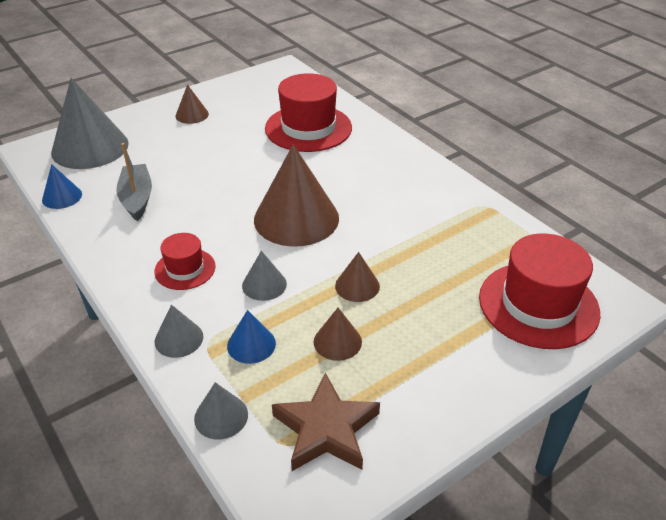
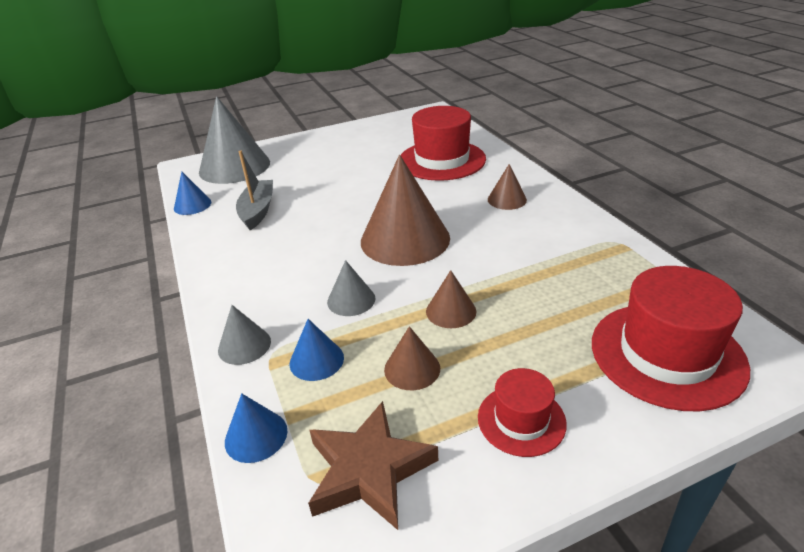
camera: 15 degrees right, 5 degrees down
red hat [154,233,216,290] -> red hat moved to [478,368,567,457]
brown cone [176,84,209,124] -> brown cone moved to [488,164,527,210]
grey cone [194,382,248,440] -> blue cone [225,393,287,463]

